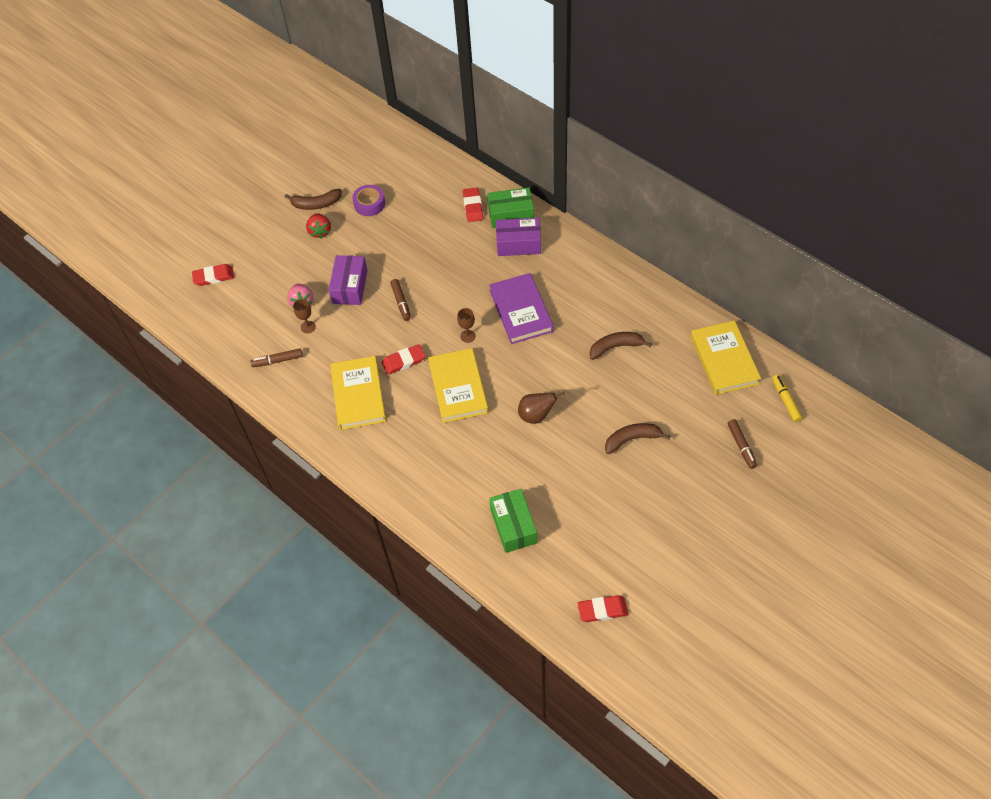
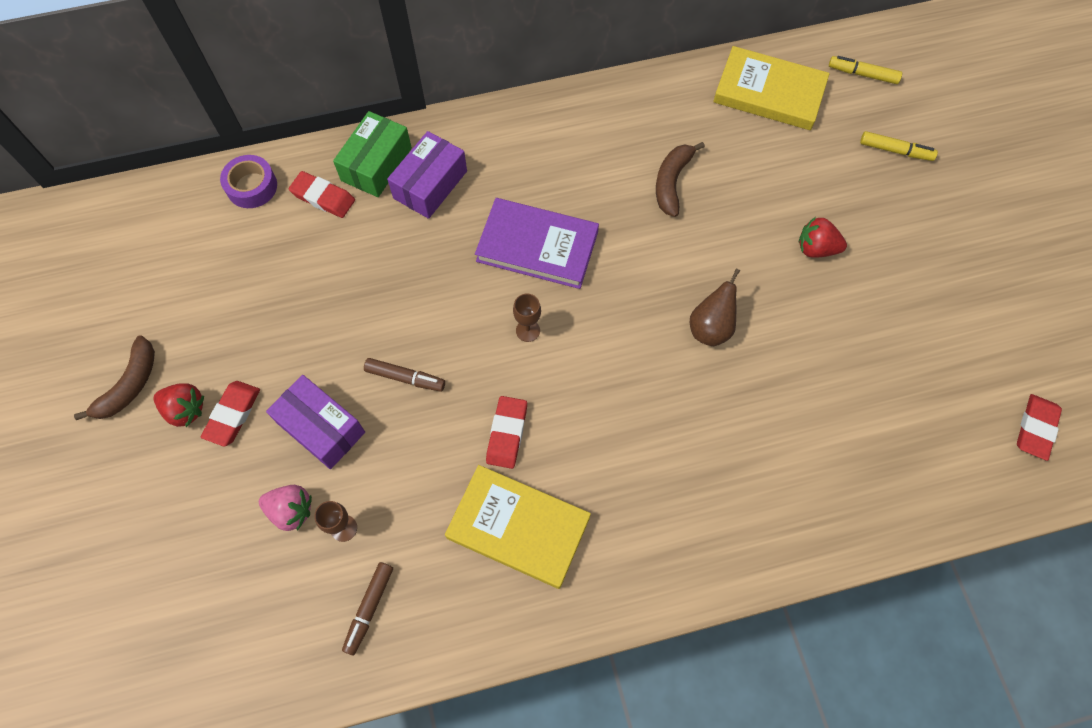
camera: 60 degrees left, 10 degrees up
red eraser [192,264,234,286] -> red eraser moved to [201,381,260,447]
purple tape [352,185,385,216] -> purple tape moved to [220,155,277,208]
yellow book [428,348,489,423] -> none
green box [489,489,537,553] -> none
brown banana [605,423,670,454] -> red strawberry [799,217,847,258]
brown marker [728,419,757,469] -> yellow marker [860,131,938,161]

